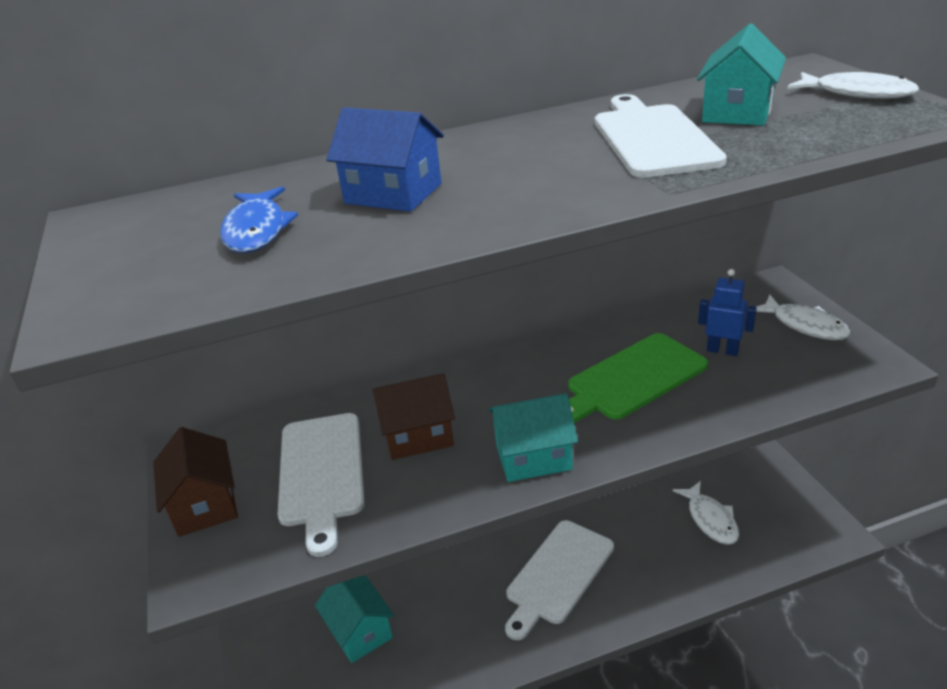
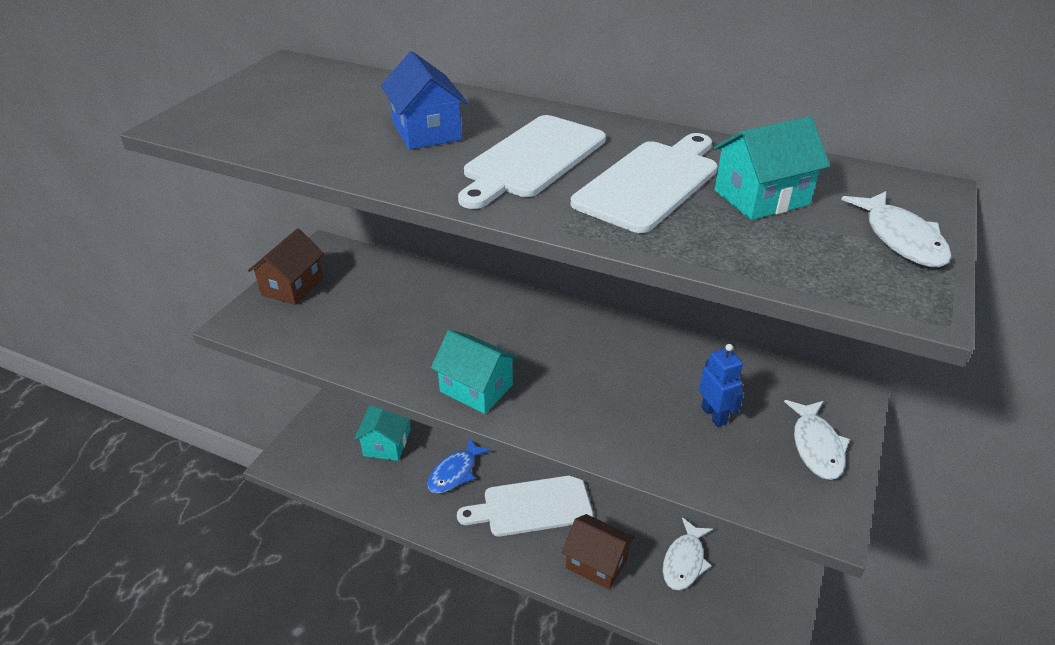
camera: 40 degrees right, 5 degrees up
blue fish [220,187,298,253] -> blue fish moved to [427,440,491,493]
white cutting board [278,413,365,557] -> white cutting board moved to [458,115,606,209]
brown house [373,373,455,460] -> brown house moved to [562,514,635,590]
green cutting board [568,333,708,423] -> none

